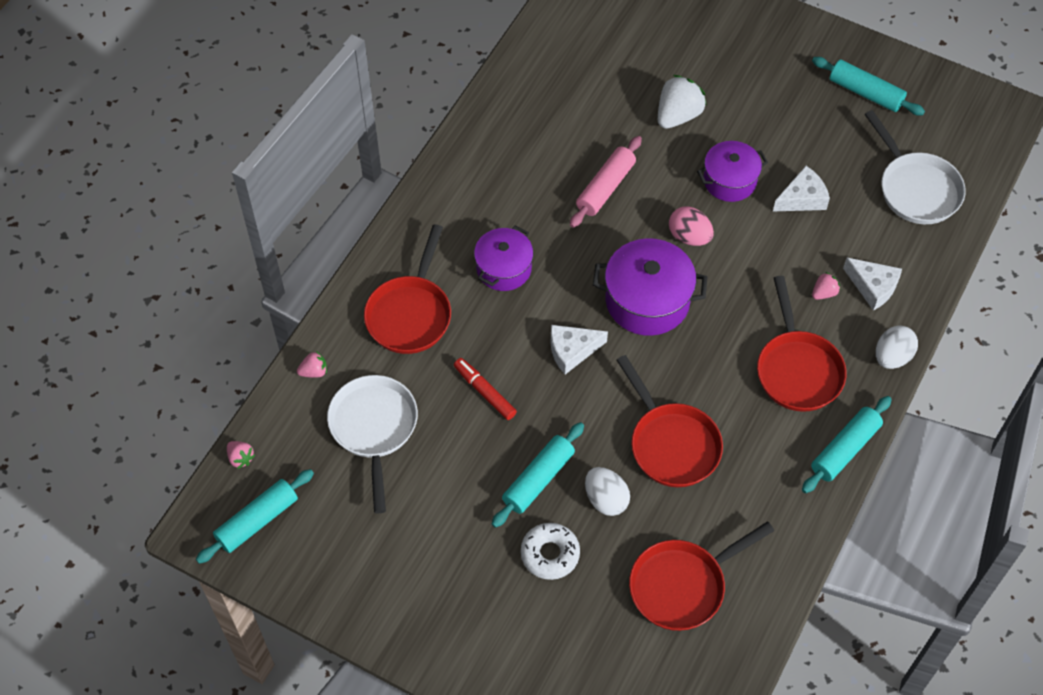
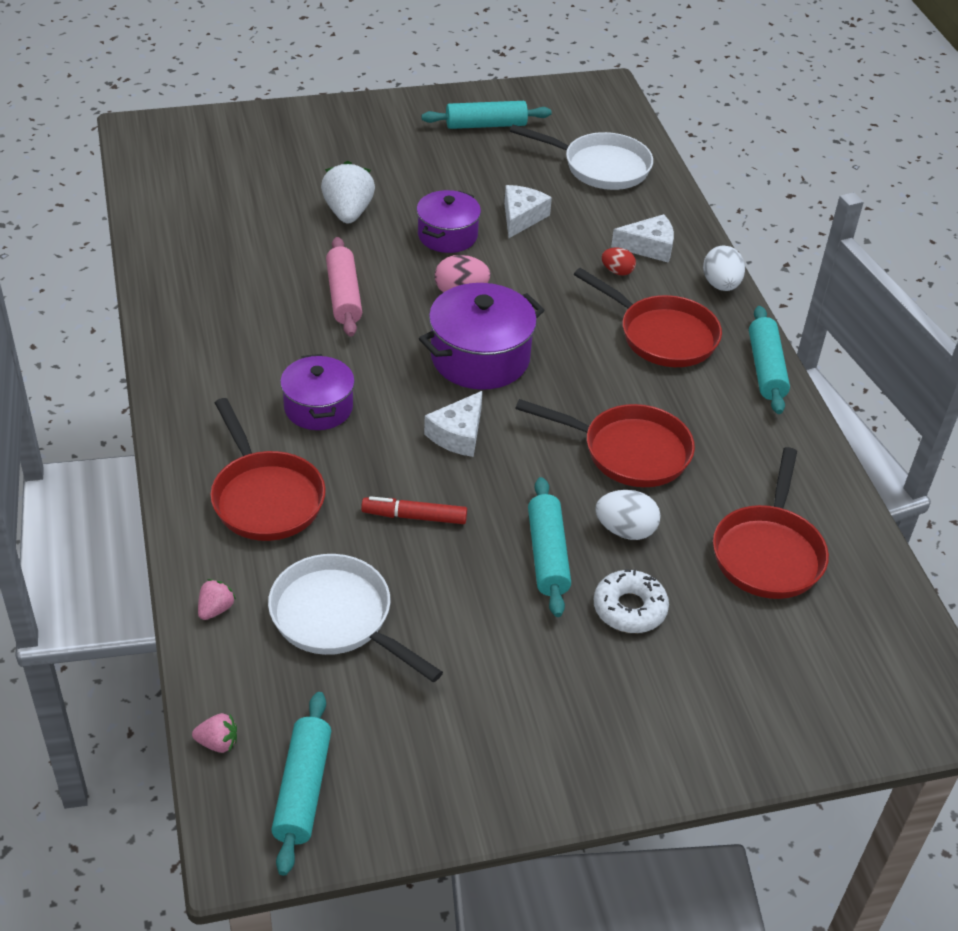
camera: 45 degrees left, 15 degrees down
pink strawberry [812,272,840,300] -> red egg [602,248,636,276]

